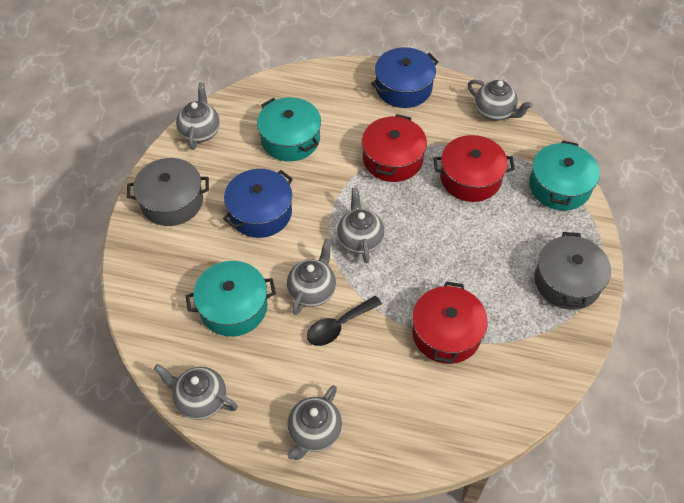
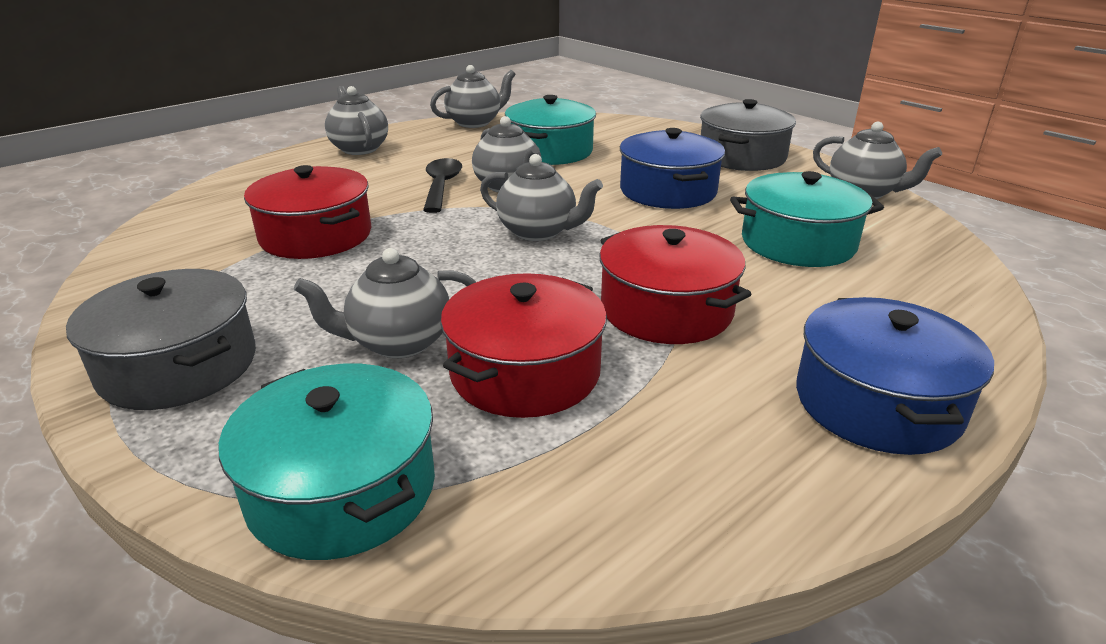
camera: 125 degrees right, 25 degrees down
grey teapot [468,80,533,121] -> grey teapot moved to [294,248,476,358]

